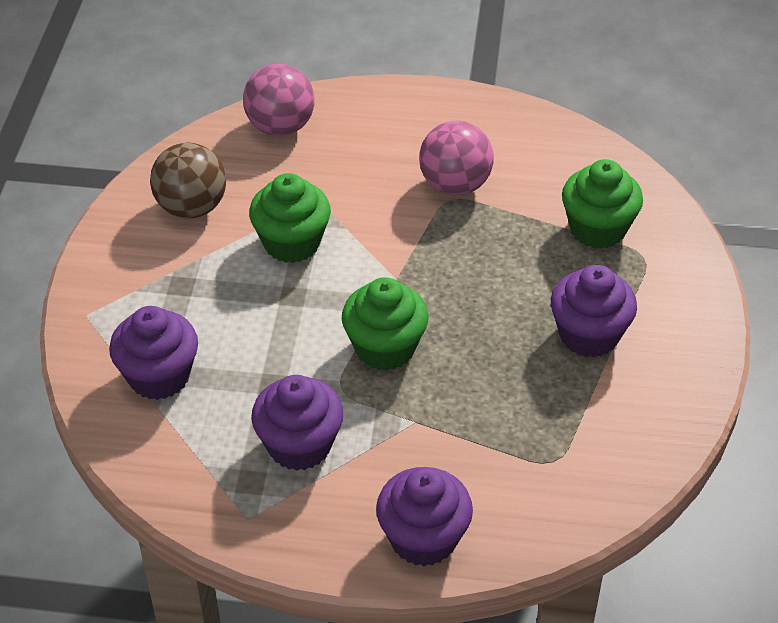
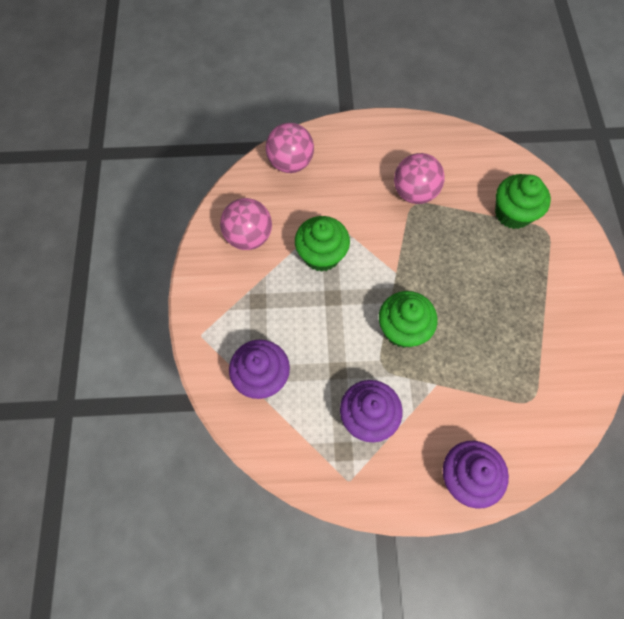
camera: 10 degrees left, 20 degrees up
brown ball [150,142,226,219] -> pink ball [220,198,272,250]
purple cupcake [551,265,637,358] -> none

